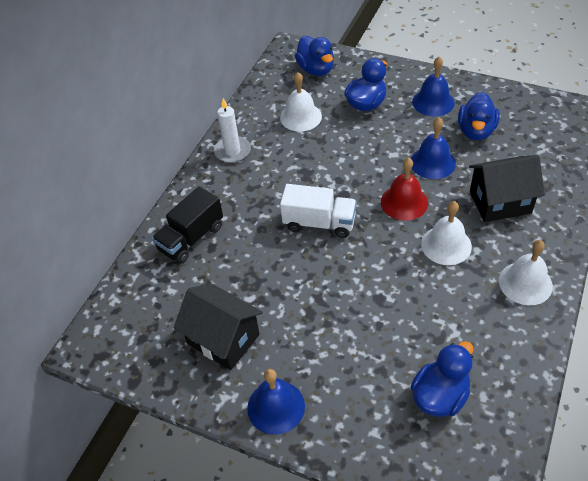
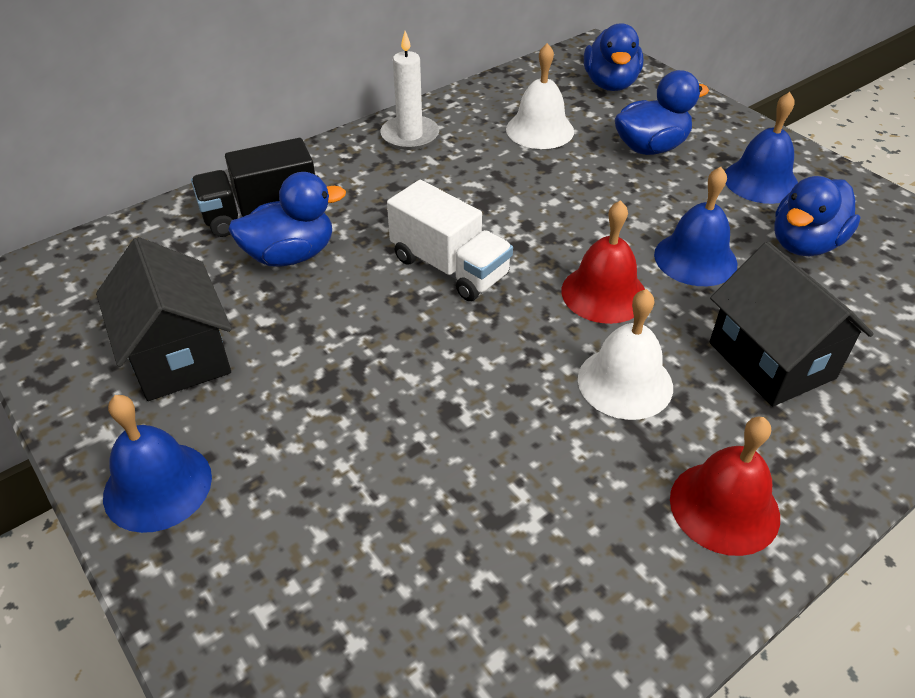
camera: 25 degrees right, 5 degrees down
blue duck [411,341,474,417] -> blue duck moved to [228,172,346,267]
black house [469,155,545,222] -> black house turned 45 degrees clockwise [709,242,874,407]
white bell [499,240,553,305] -> red bell [670,417,780,556]

